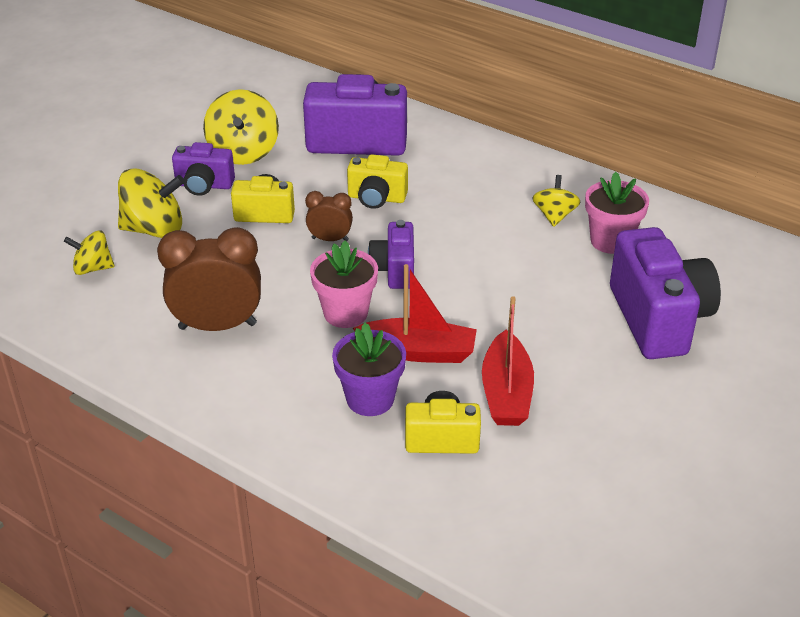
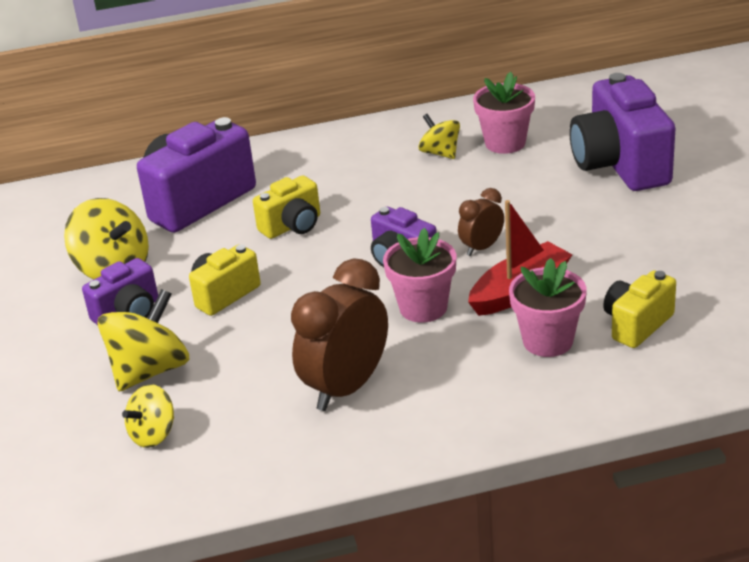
camera: 45 degrees left, 5 degrees down
brown clock [305,191,353,241] -> brown clock moved to [458,188,504,256]
purple flower pot [332,323,406,416] -> pink flower pot [509,258,587,357]
red boat [482,296,534,426] -> none
purple camera [610,227,721,359] -> purple camera turned 135 degrees counterclockwise [569,73,675,191]

